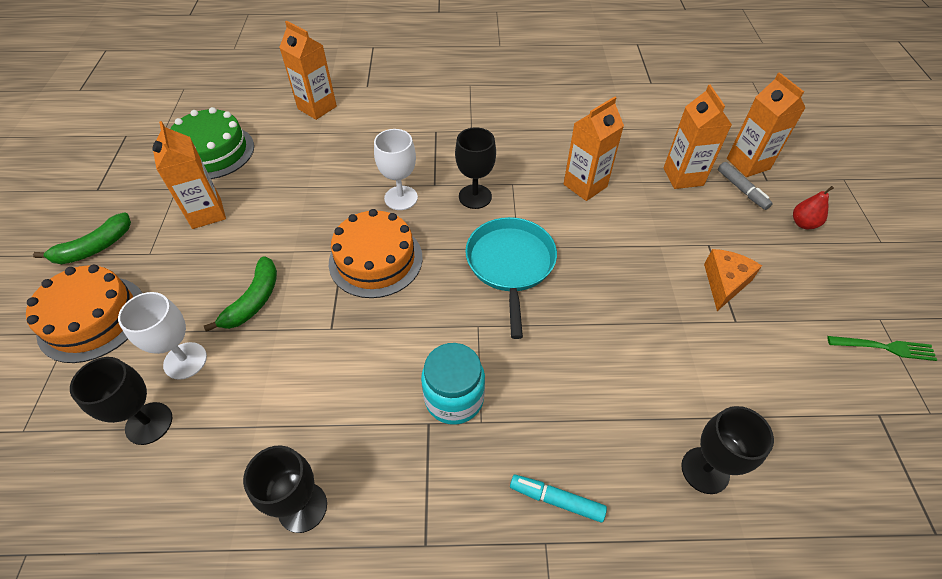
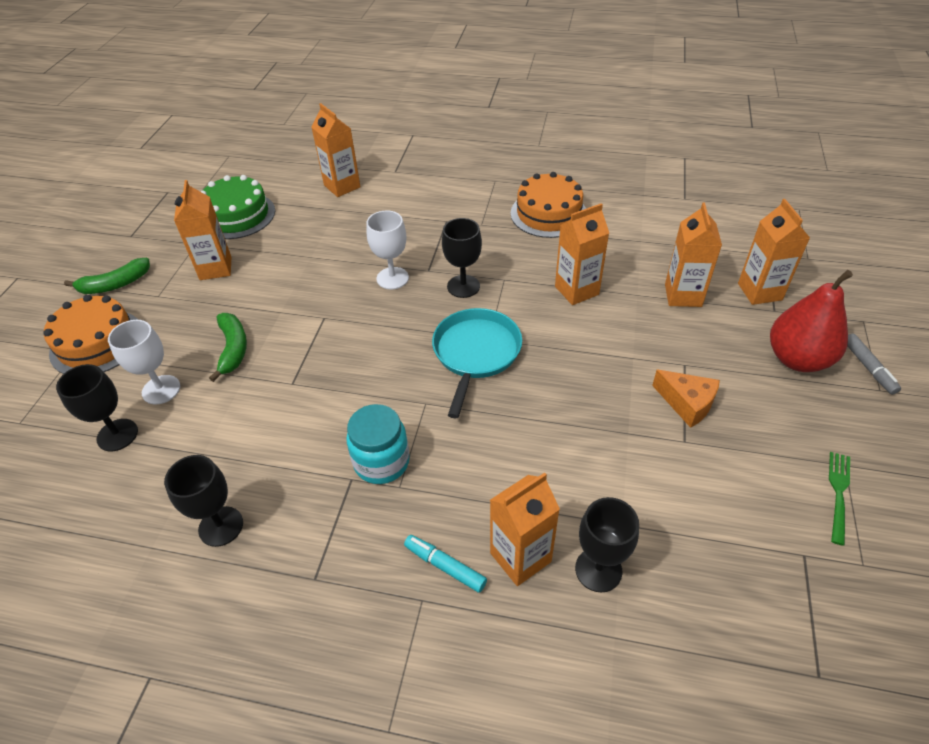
camera: 15 degrees right, 5 degrees down
green banana [204,256,277,332] -> green banana turned 45 degrees counterclockwise [209,313,247,382]
orange cake [329,209,423,298] -> orange cake moved to [511,172,586,238]
orange cheese [704,249,762,311] -> orange cheese turned 90 degrees clockwise [652,370,720,428]
grey marker [718,162,773,210] -> grey marker moved to [847,334,901,395]
red pear [793,186,834,229] -> red pear [770,270,853,372], size x2.12
green fork [827,336,937,361] -> green fork turned 90 degrees counterclockwise [829,452,850,546]
none -> orange carton [490,472,560,586]

